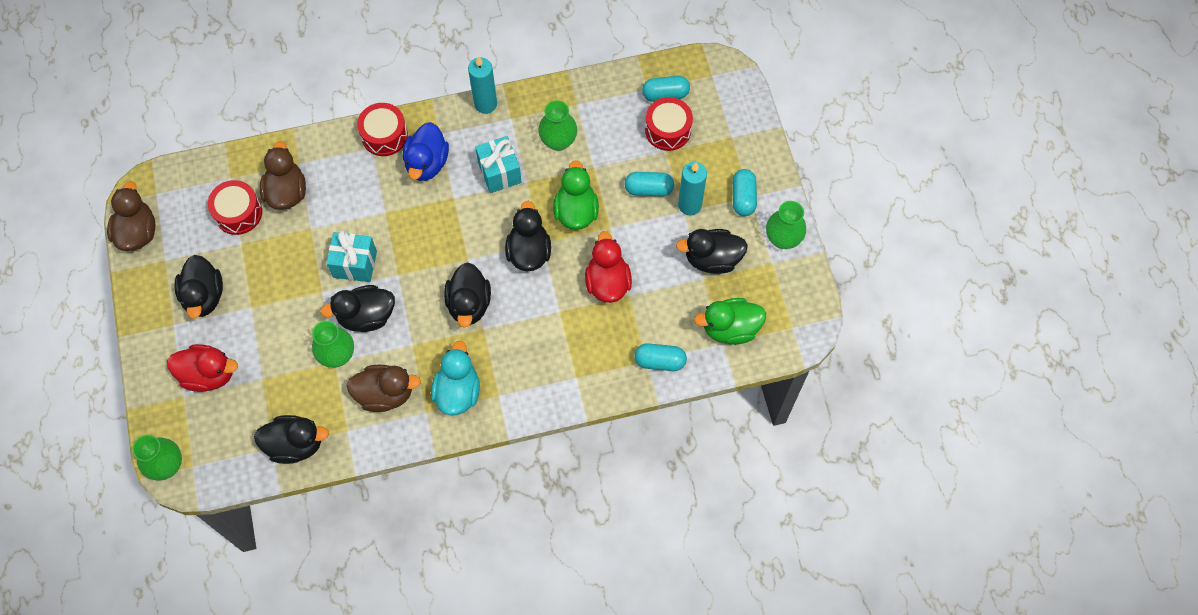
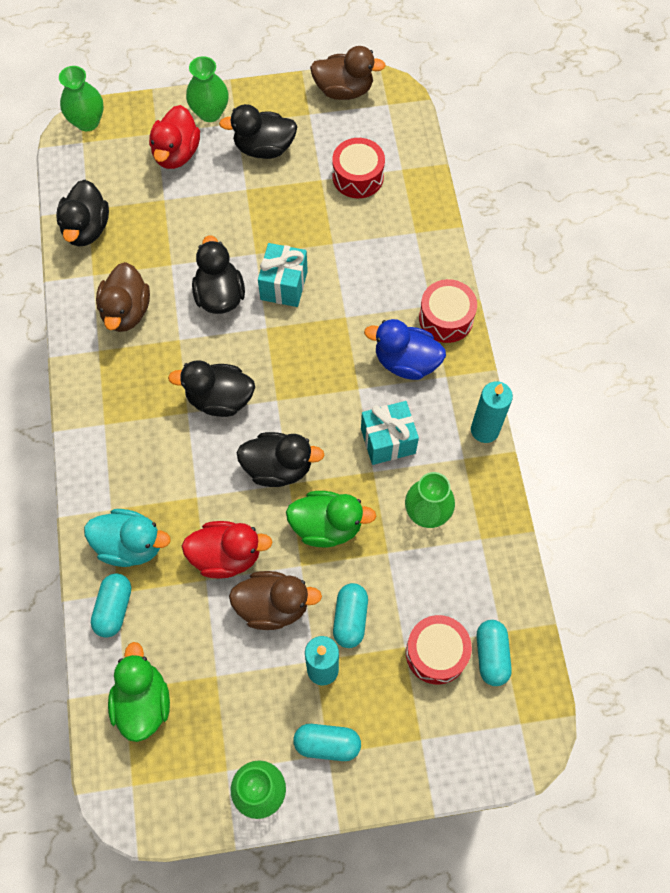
camera: 95 degrees right, 0 degrees up
brown duck [260,141,306,210] -> brown duck moved to [229,571,322,630]
green vase [312,321,354,368] -> green vase moved to [186,56,229,122]
turquoise duck [431,341,480,416] -> turquoise duck moved to [84,509,171,567]
black duck [676,229,748,274] -> none

